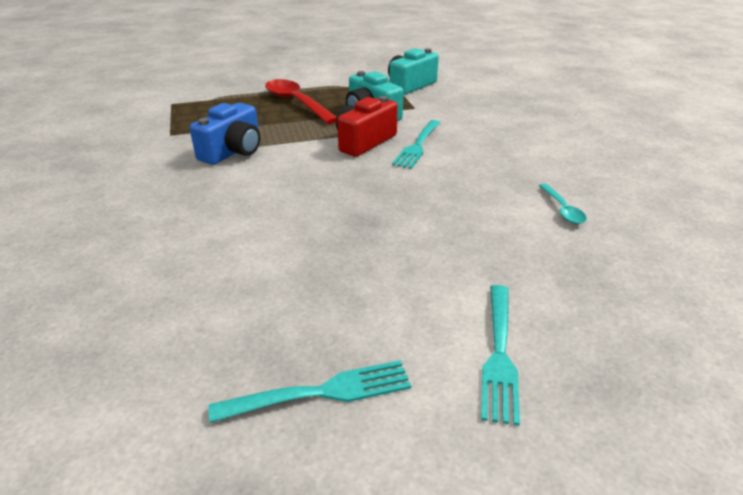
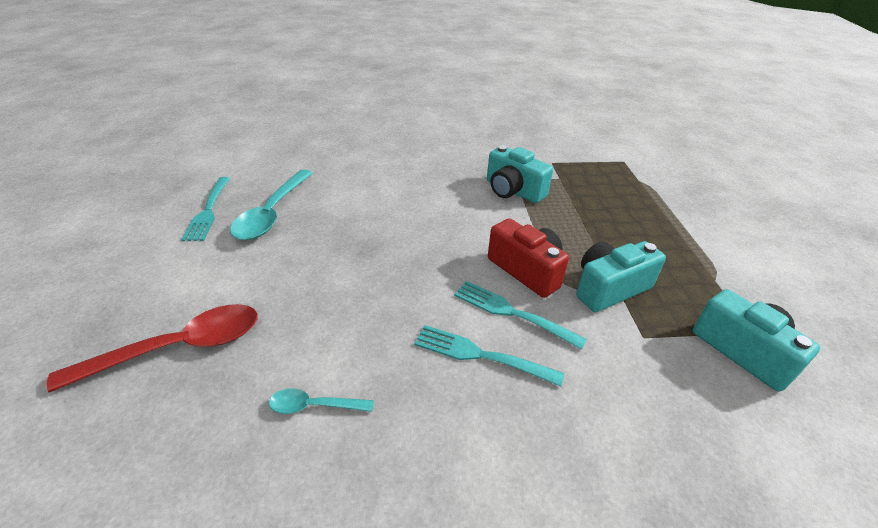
camera: 100 degrees right, 5 degrees up
blue camera [190,103,260,165] -> turquoise camera [487,145,553,203]
red spoon [265,79,337,124] -> red spoon moved to [47,304,258,392]
turquoise fork [481,285,520,426] -> turquoise fork moved to [414,325,565,386]
none -> turquoise spoon [230,169,313,240]

